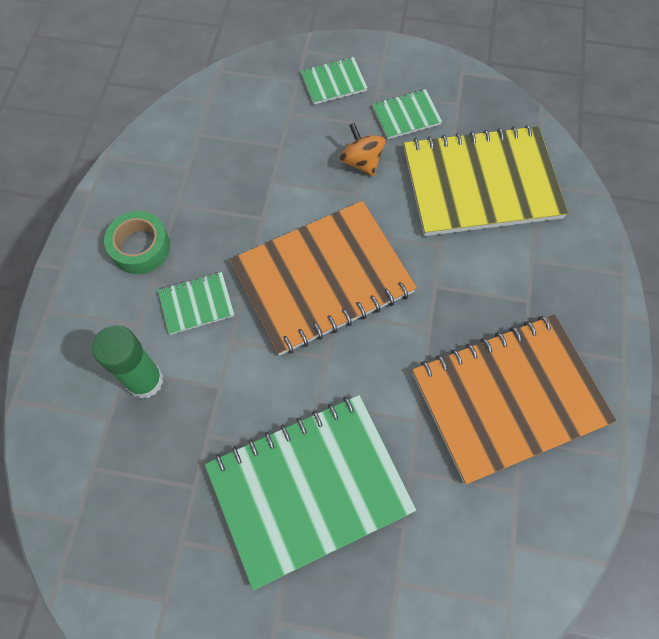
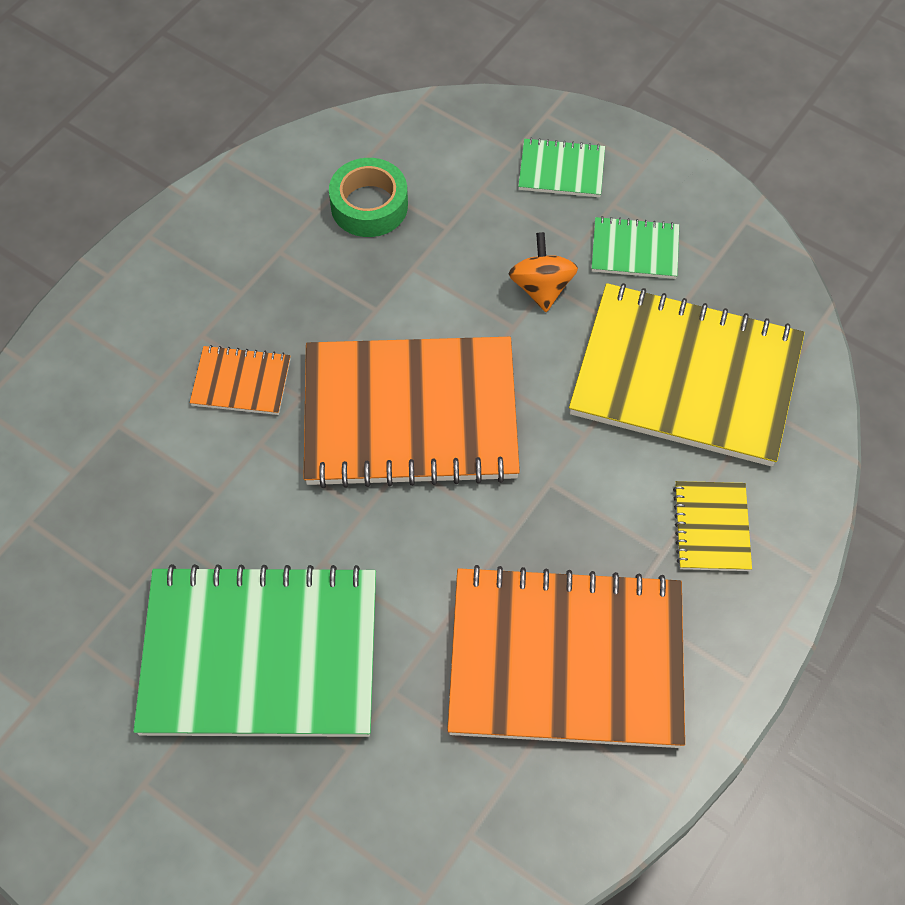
camera: 25 degrees right, 5 degrees down
green glue stick [92,325,163,399] -> none
green tape [104,211,170,274] -> green tape moved to [329,158,408,237]
green notebook [158,272,234,335] -> orange notebook [190,345,291,415]
none -> yellow notebook [673,481,752,571]

